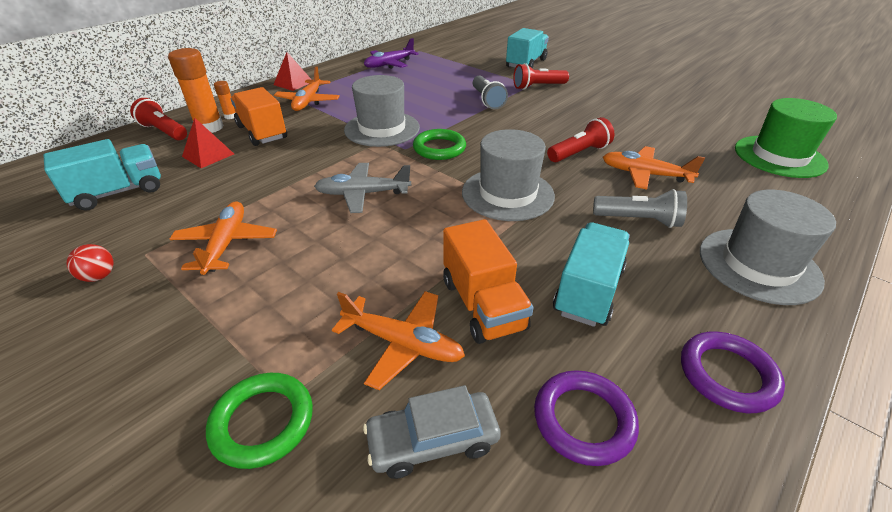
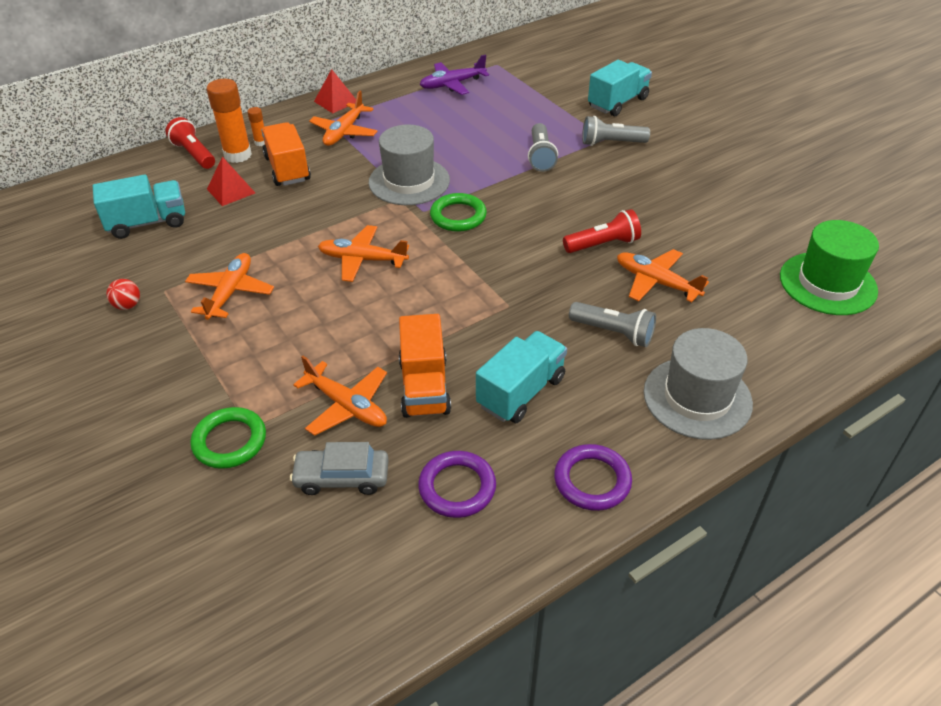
camera: 15 degrees right, 5 degrees up
grey plane [314,163,411,213] -> orange plane [318,225,409,282]
grey hat [462,129,555,221] -> none
red flashlight [513,63,569,90] -> grey flashlight [582,116,650,146]

